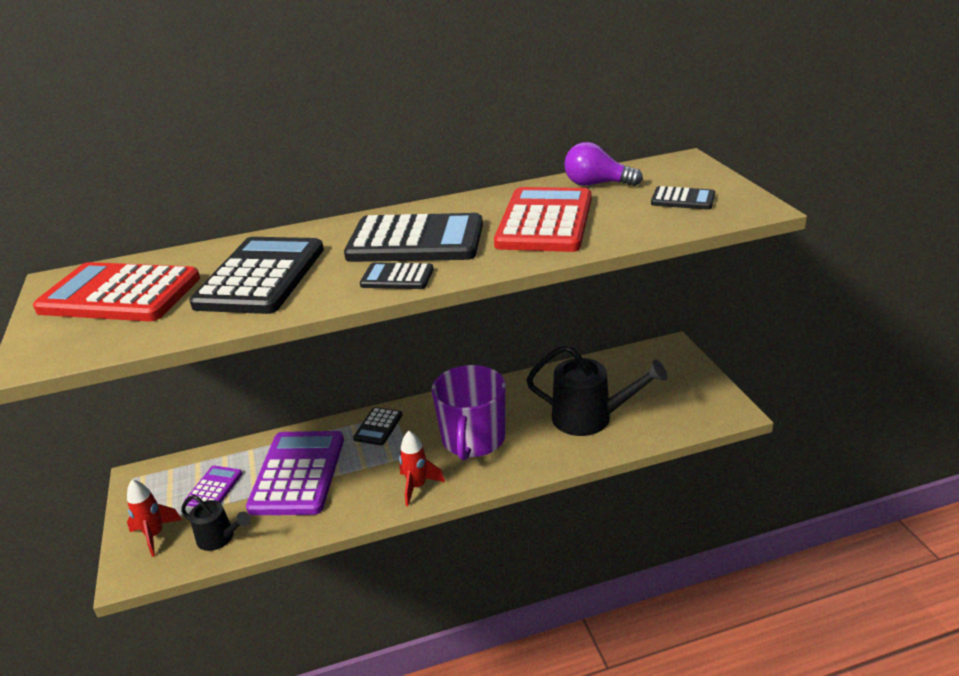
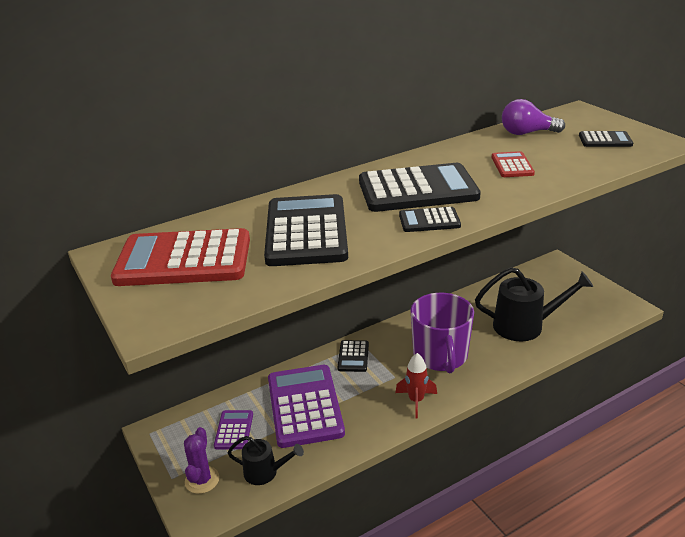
camera: 15 degrees left, 0 degrees up
red rocket [127,480,182,557] -> purple cactus [184,427,219,494]
red calculator [494,187,592,252] -> red calculator [492,151,535,177], size x0.48

